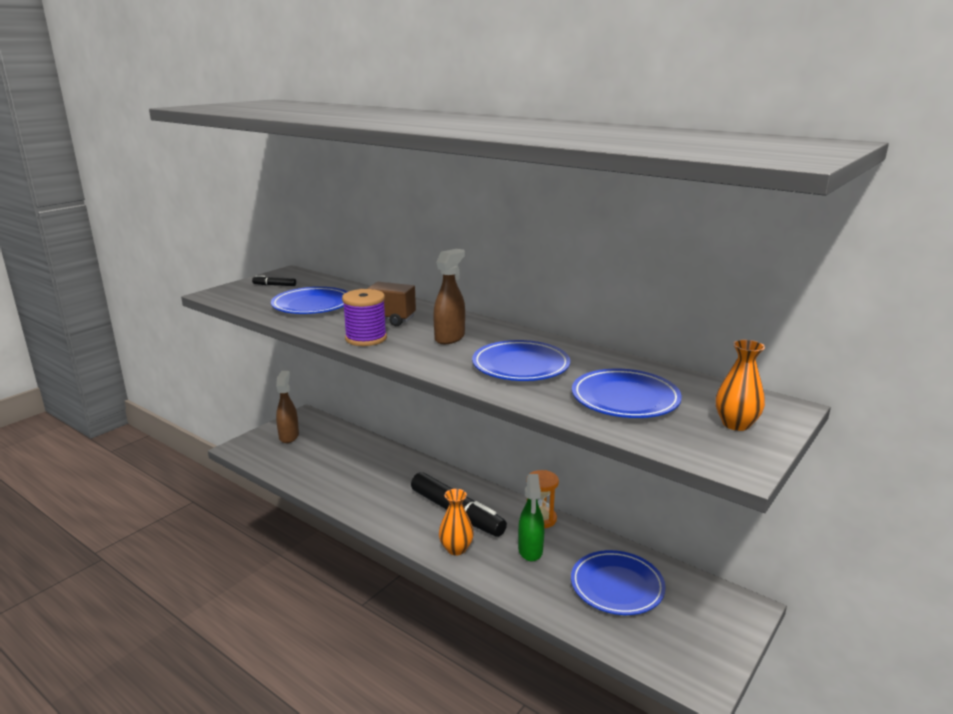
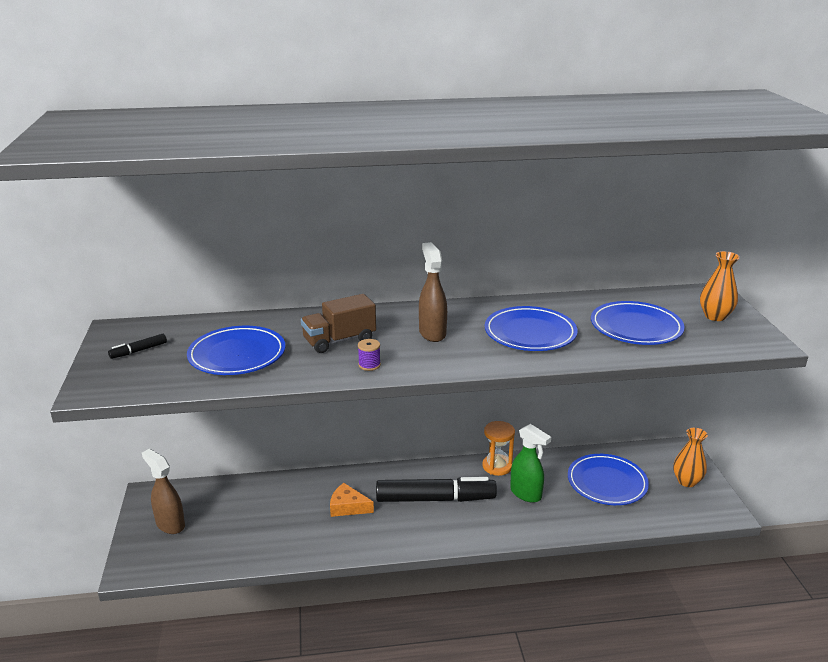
camera: 45 degrees left, 5 degrees up
purple spool [342,289,387,346] -> purple spool [358,339,381,371], size x0.49
orange vase [439,489,474,555] -> orange vase moved to [673,428,708,487]
none -> orange cheese [330,483,374,517]

